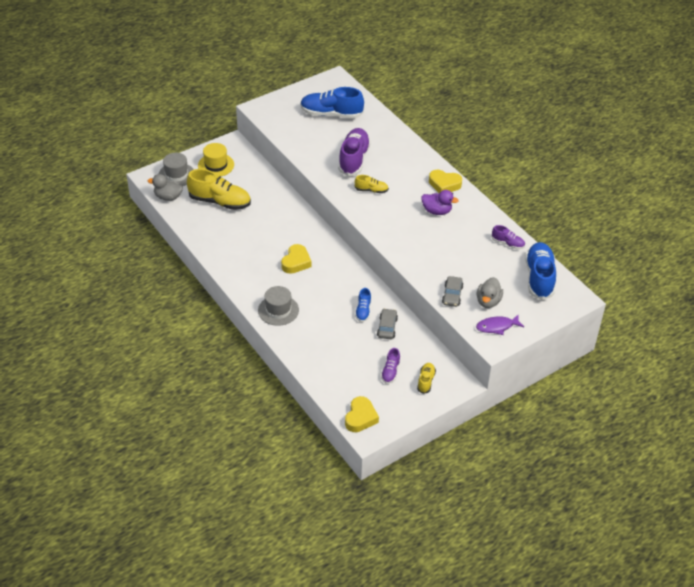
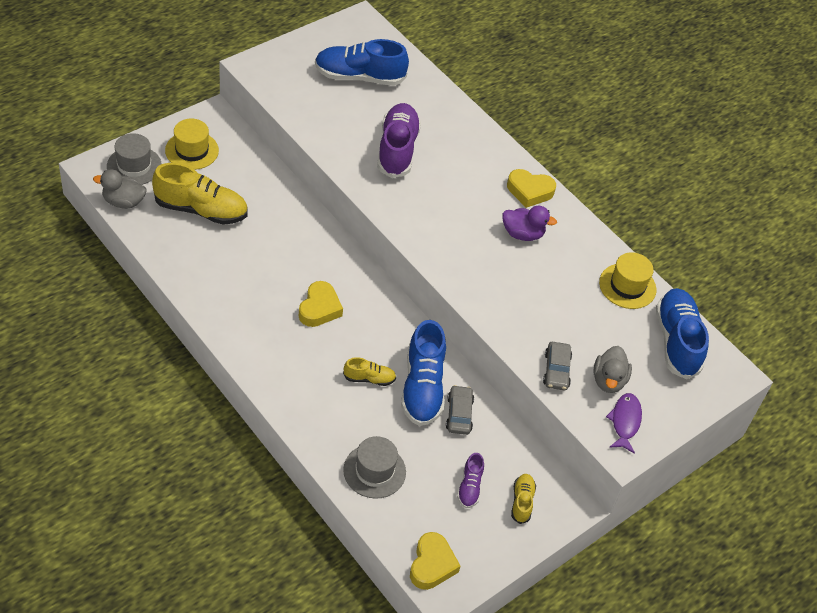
camera: 10 degrees left, 5 degrees up
grey hat [258,286,299,326] -> grey hat moved to [343,436,406,499]
yellow shoe [354,175,389,193] -> yellow shoe moved to [343,357,396,386]
blue shoe [355,288,371,322] -> blue shoe [401,320,446,426], size x2.00
purple fish [476,314,524,335] -> purple fish turned 120 degrees clockwise [606,393,642,454]
purple shoe [492,225,525,249] -> yellow hat [599,252,656,309]

